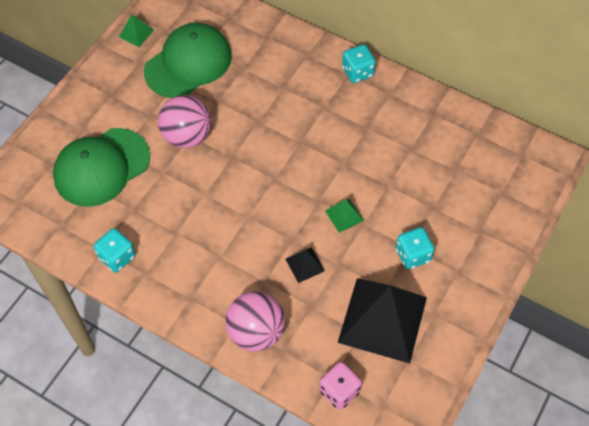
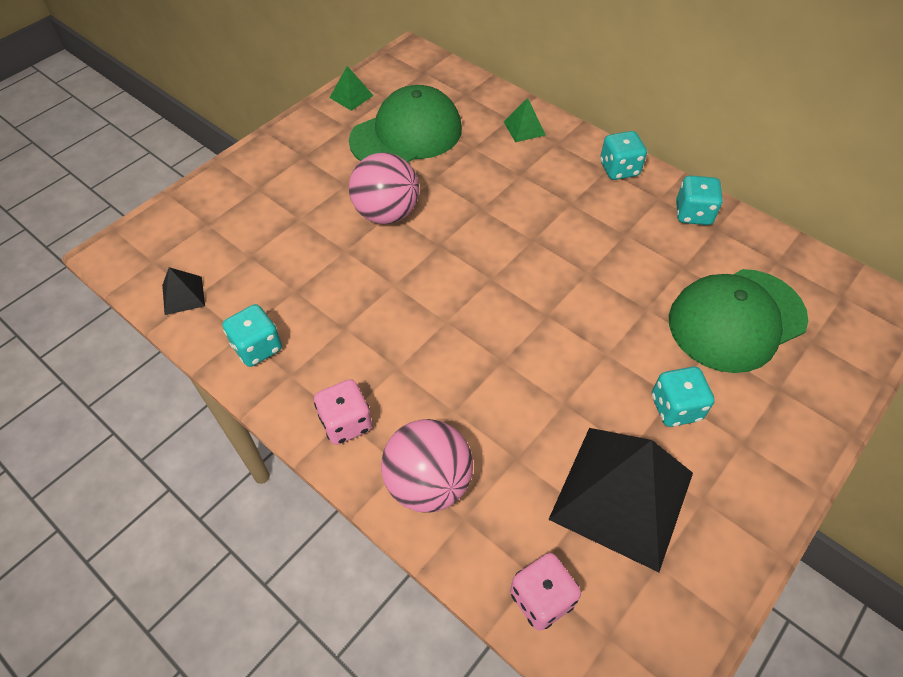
camera: 10 degrees right, 5 degrees down
green cap [53,128,150,207] -> green cap moved to [669,269,808,373]
black pyramid [285,247,325,283] -> black pyramid moved to [162,267,205,315]
green pyramid [325,199,364,233] -> green pyramid moved to [504,98,546,142]
none -> pink dice [314,379,372,445]
none -> turquoise dice [676,175,723,225]

